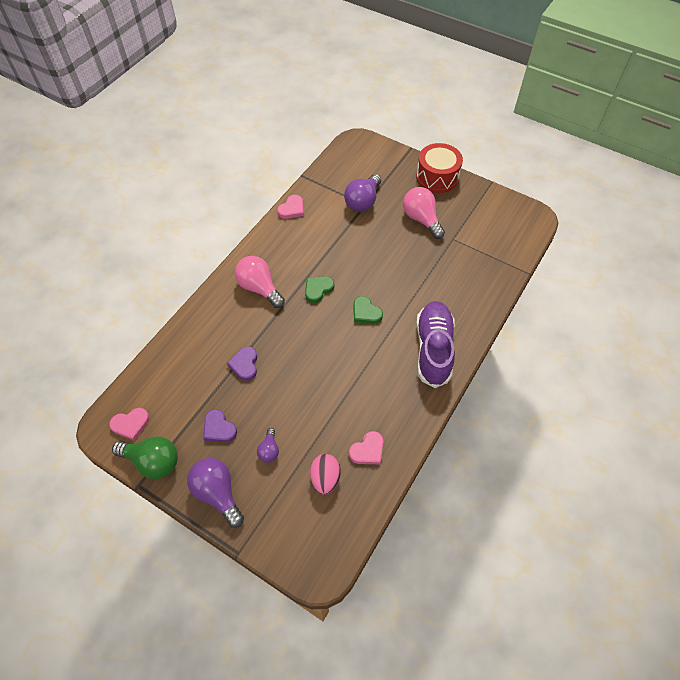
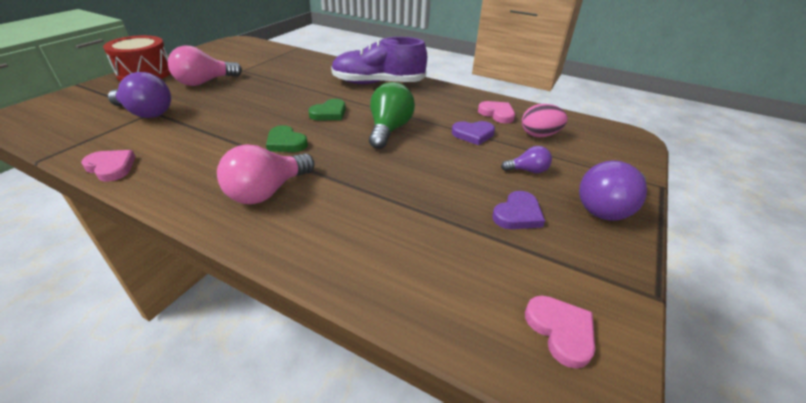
camera: 95 degrees left, 20 degrees down
green light bulb [112,437,178,479] -> green light bulb moved to [369,82,415,149]
purple heart [227,346,257,381] -> purple heart moved to [452,121,495,145]

